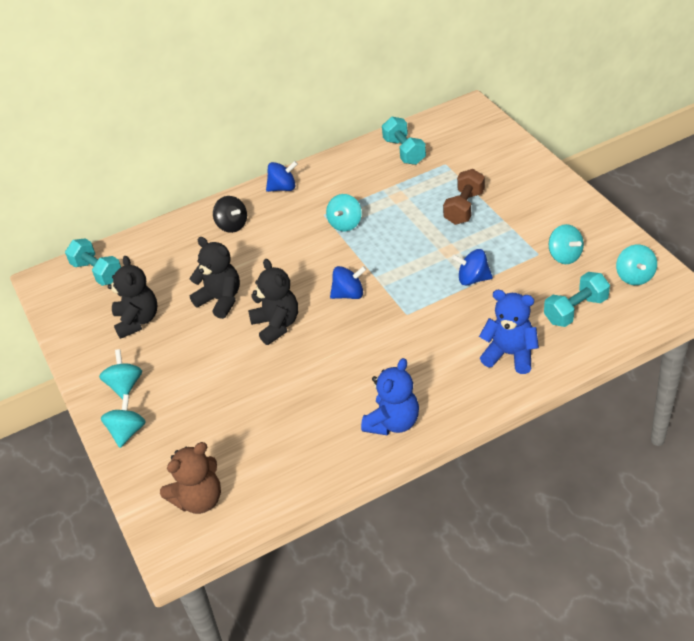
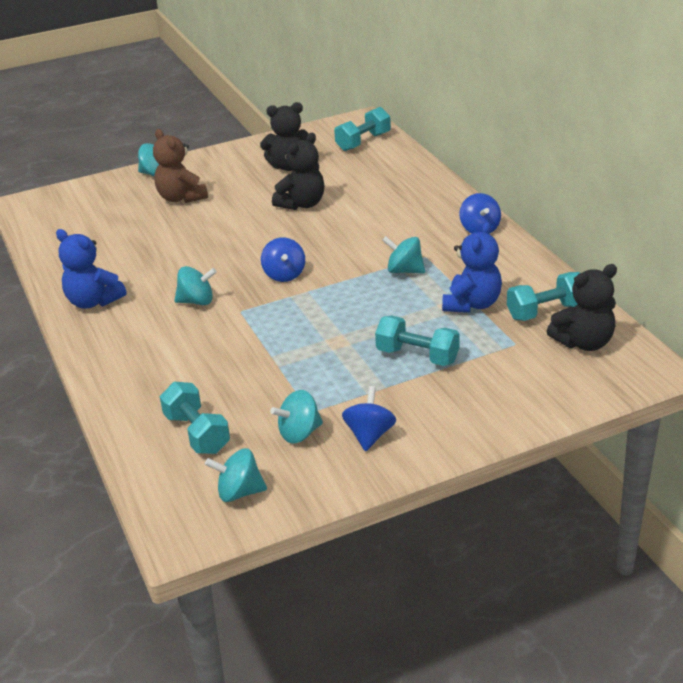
camera: 90 degrees right, 10 degrees down
turquoise spinning top [99,349,142,400] -> turquoise spinning top moved to [174,266,217,305]
brown teddy bear [160,442,221,514] -> brown teddy bear moved to [153,129,208,203]
black spinning top [213,196,247,233] -> none
black teddy bear [248,259,298,345] -> black teddy bear moved to [546,264,617,351]
brown dumbbell [443,169,485,225] -> turquoise dumbbell [375,316,460,366]
blue spinning top [452,249,493,286] -> blue spinning top moved to [342,386,396,451]
blue teddy bear [479,290,539,374] -> blue teddy bear moved to [442,222,502,313]

